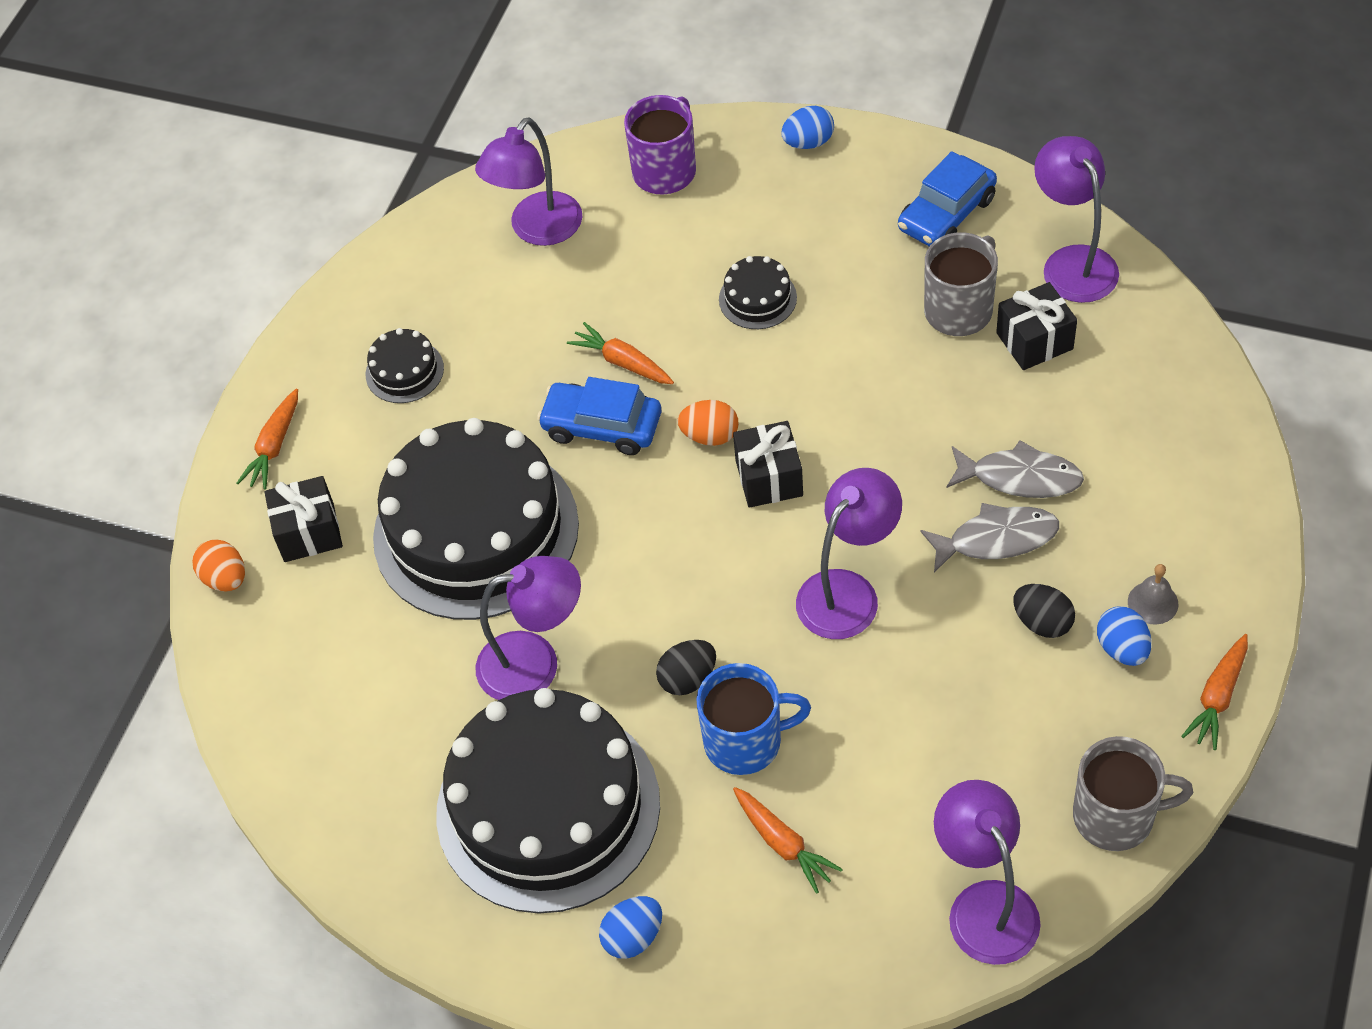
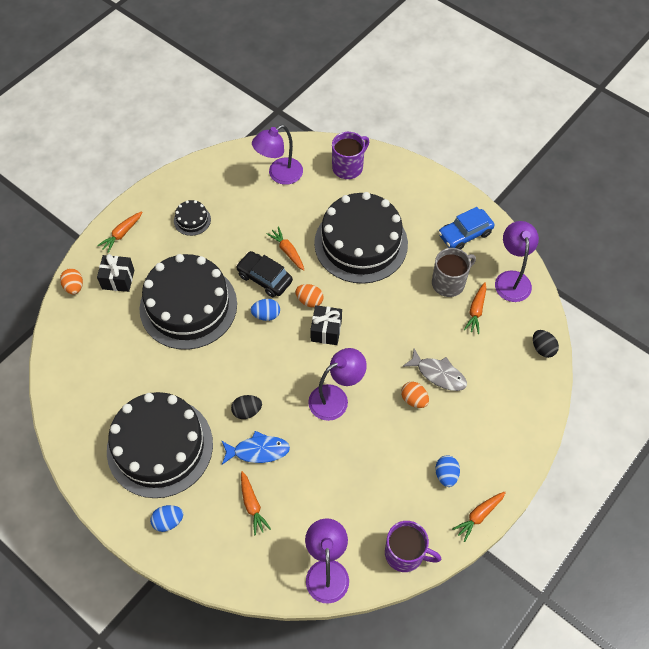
camera: 15 degrees right, 5 degrees up
purple lamp [476,556,581,700] -> none
blue car [537,377,661,455] -> black car [236,251,293,297]
blue mug [696,663,811,775] -> blue fish [222,431,290,465]
black cake [719,256,797,329] -> black cake [314,192,408,284], size x2.48
blue egg [781,106,834,149] -> blue egg moved to [251,299,280,321]
grey fish [920,503,1059,573] -> orange egg [401,382,429,408]
black gift [996,282,1077,370] -> orange carrot [464,282,487,334]
black egg [1013,584,1075,638] -> black egg moved to [533,330,559,358]
grey mug [1073,736,1193,851] -> purple mug [385,521,441,572]
grey bell [1128,564,1178,625] -> none

